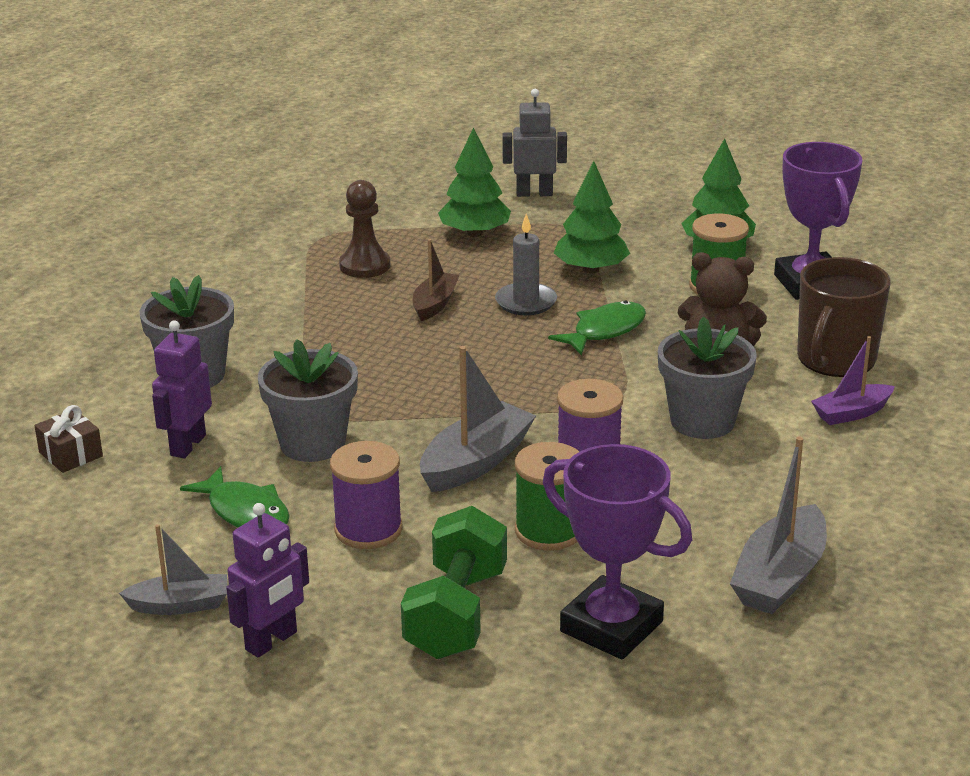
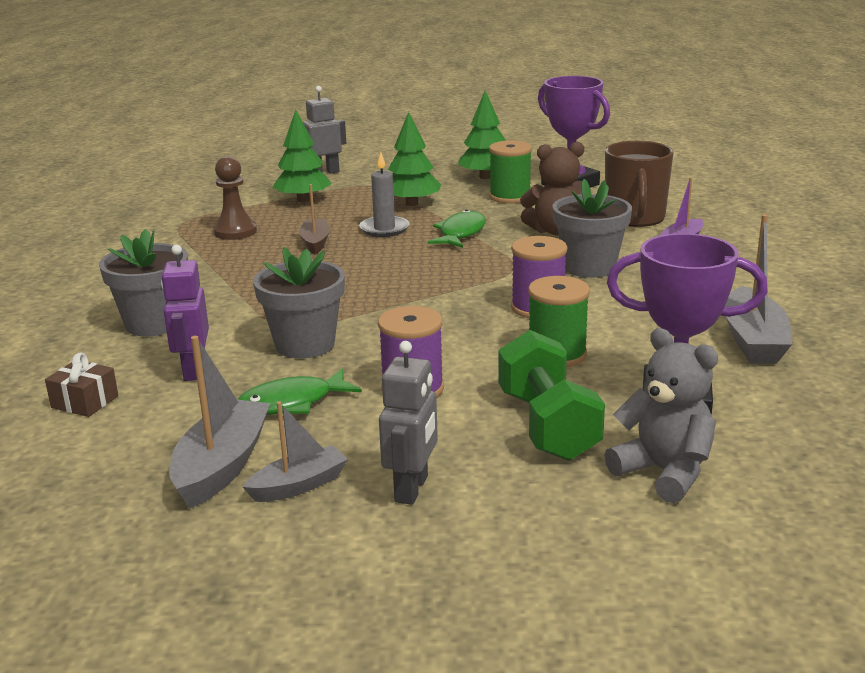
camera: 25 degrees left, 5 degrees down
green fish [180,466,289,527] -> green fish turned 135 degrees clockwise [237,368,362,415]
purple robot [226,503,309,657] -> grey robot [379,341,438,505]
grey boat [420,346,536,492] -> grey boat moved to [169,336,270,509]
none -> grey teddy bear [604,328,718,503]

